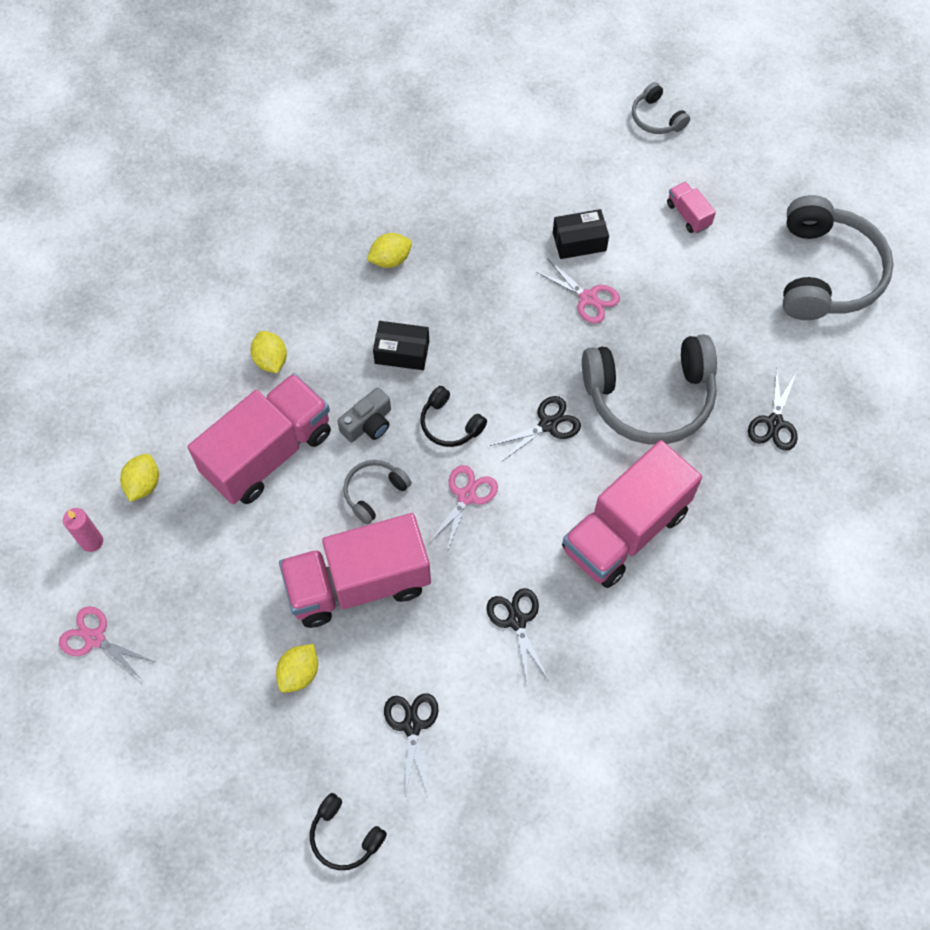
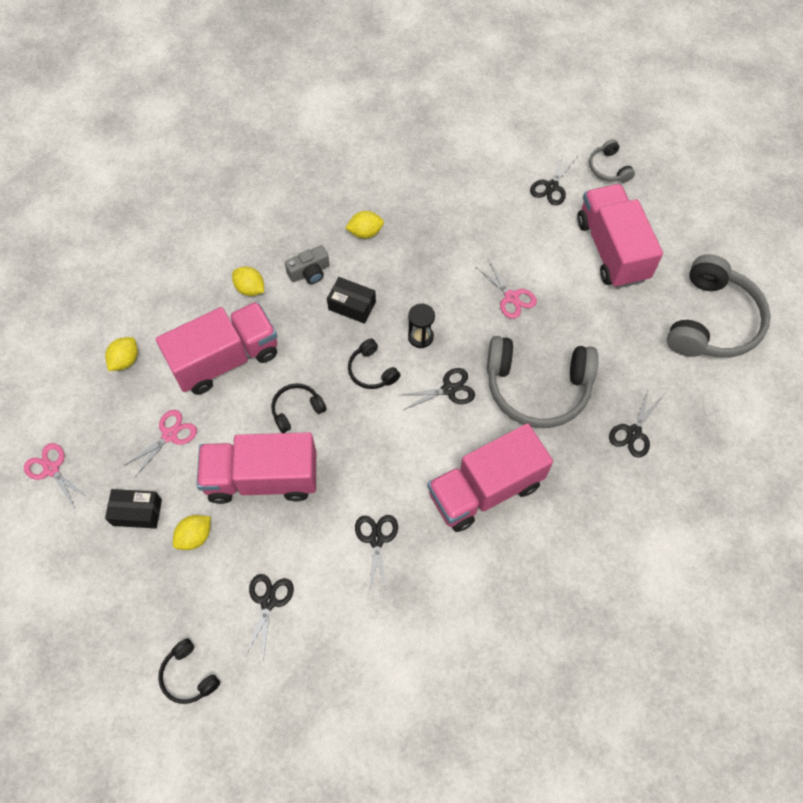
camera: 15 degrees right, 0 degrees up
pink candle [63,508,103,552] -> none
yellow lemon [250,331,287,373] -> yellow lemon turned 45 degrees counterclockwise [232,267,264,296]
grey camera [337,387,391,442] -> grey camera moved to [285,245,330,284]
grey headphones [343,460,412,524] -> black headphones [271,383,327,433]
pink scissors [427,465,498,554] -> pink scissors moved to [124,410,197,477]
black box [553,209,609,259] -> black box moved to [105,489,162,528]
pink truck [667,182,716,233] -> pink truck [577,184,663,288], size x2.38
none -> black hourglass [408,304,435,348]
none -> black scissors [530,153,577,205]

